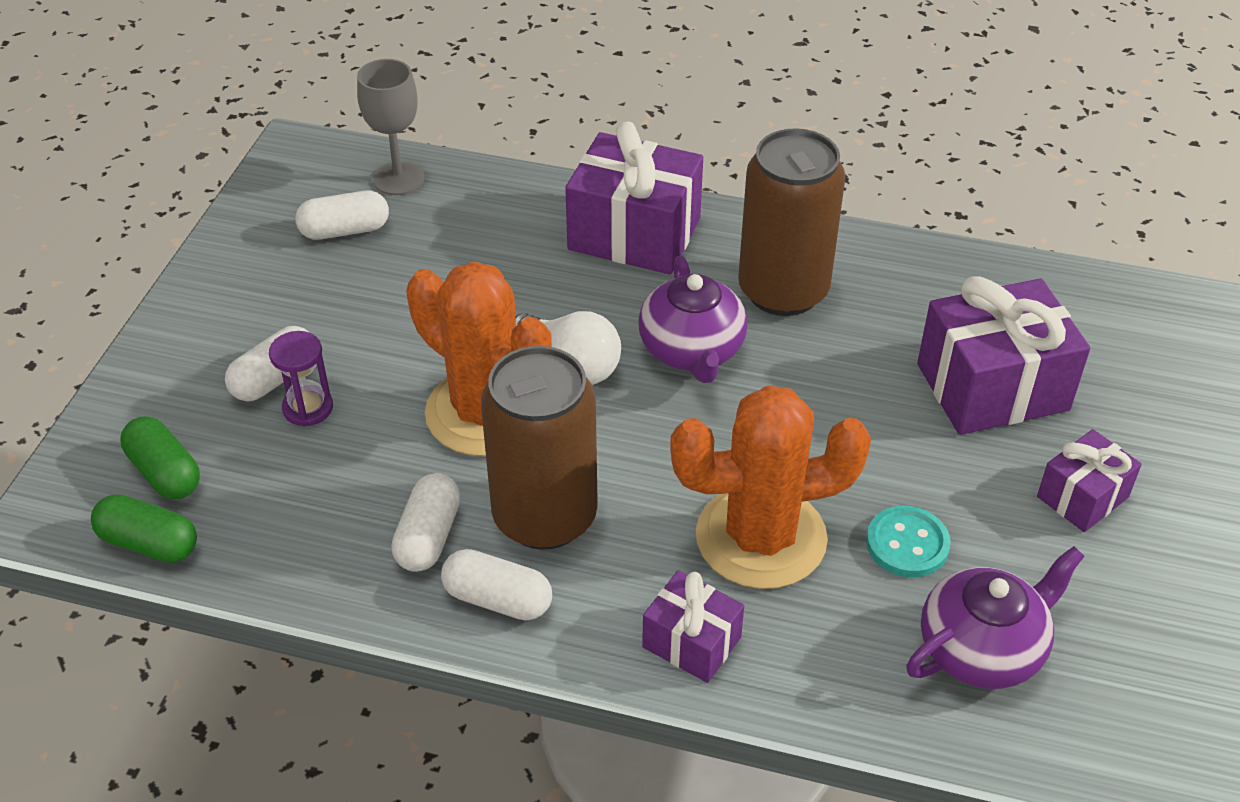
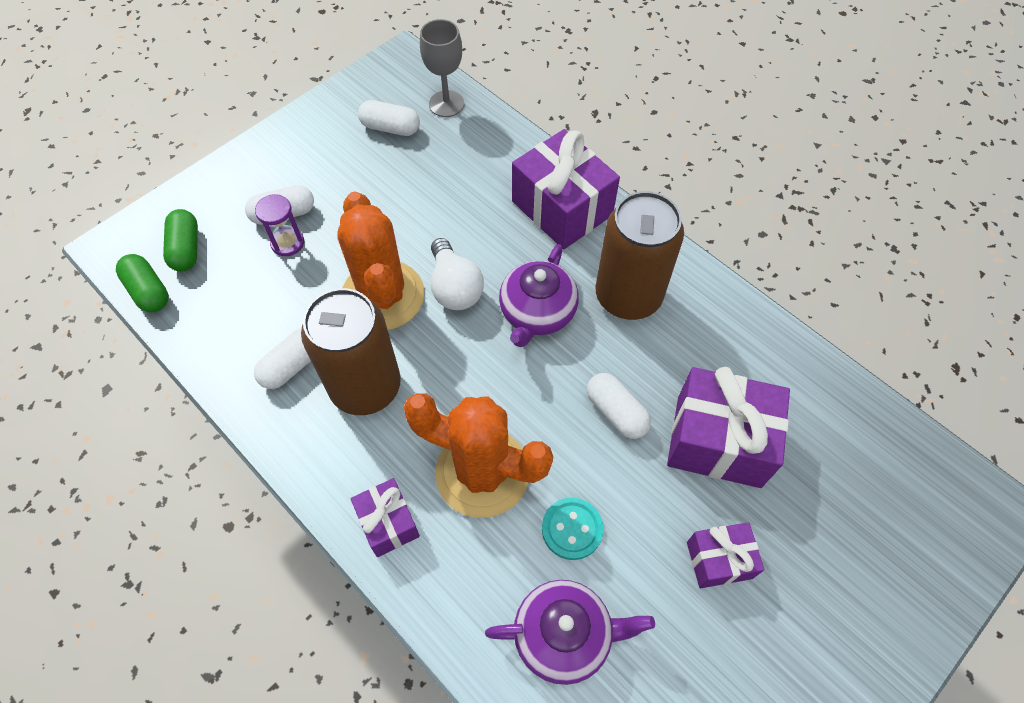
camera: 30 degrees right, 15 degrees up
white capsule [441,549,552,621] -> white capsule moved to [587,373,651,439]

